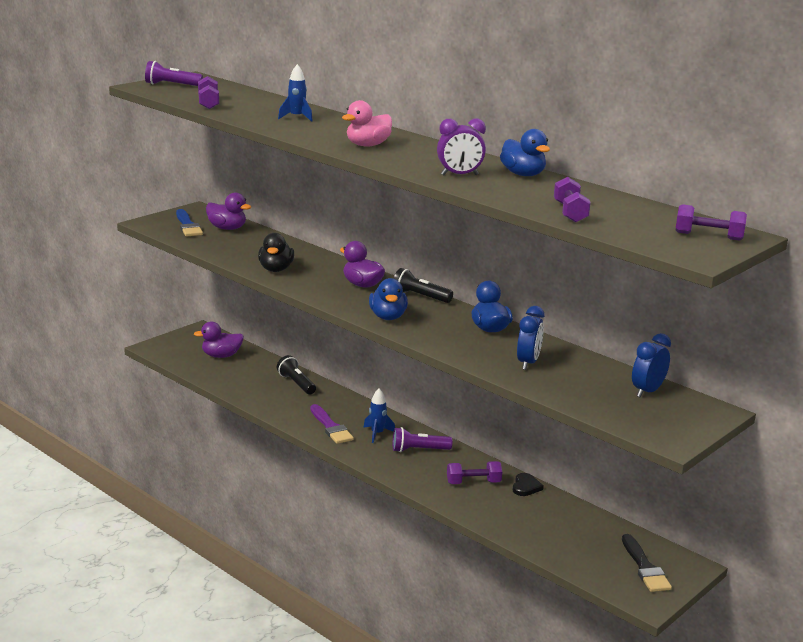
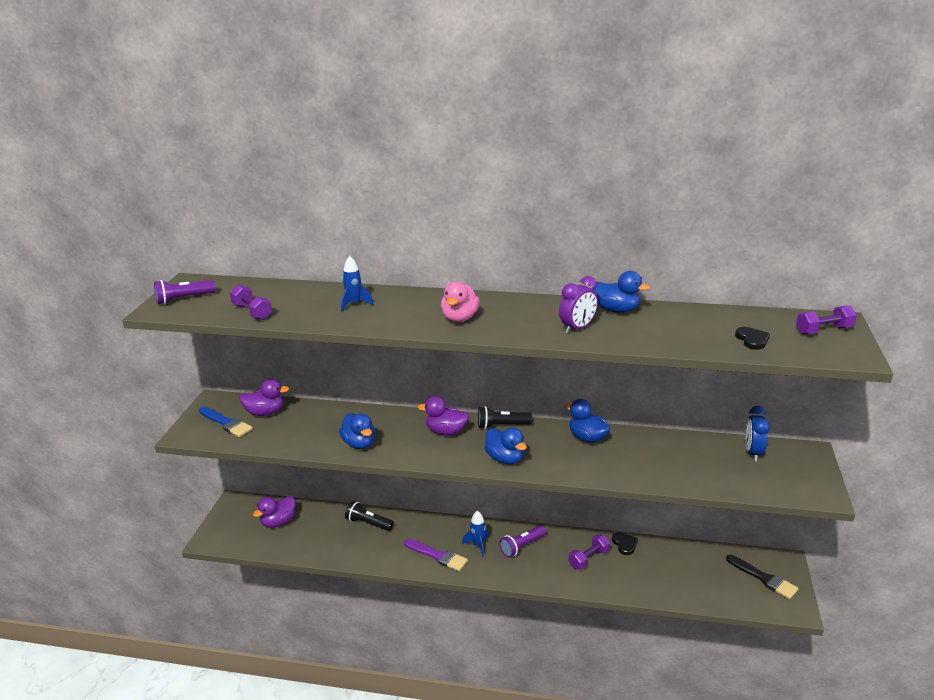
camera: 30 degrees left, 5 degrees up
black duck [258,233,294,272] -> blue duck [339,413,375,449]
blue clock [517,306,545,370] -> none
purple dumbbell [554,177,591,223] -> none
none -> black heart [735,327,770,350]

